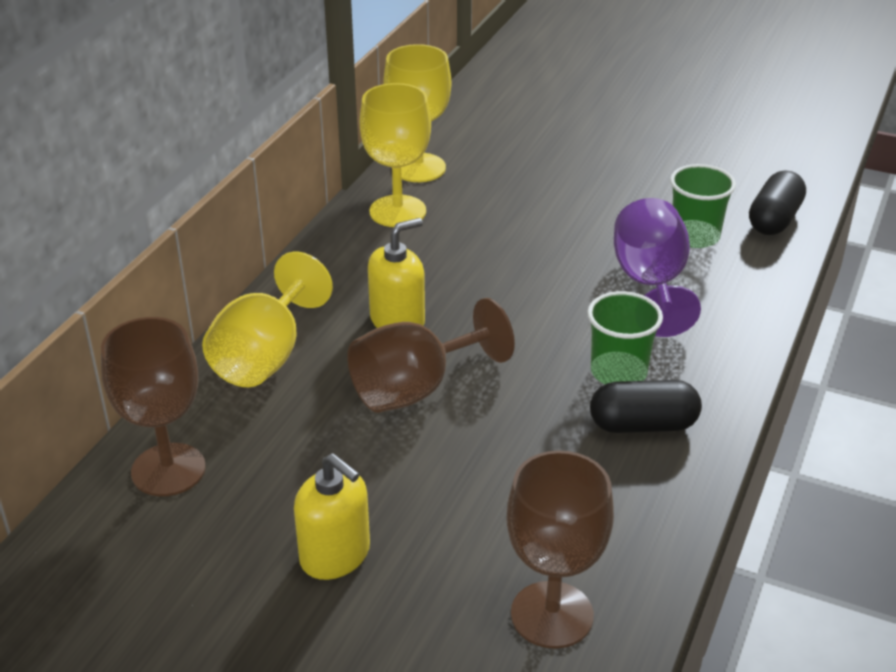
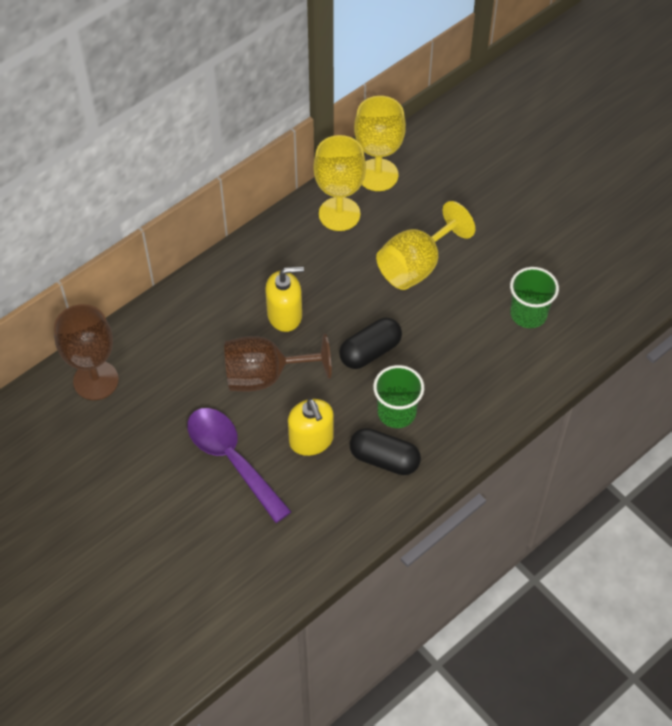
camera: 25 degrees right, 20 degrees up
yellow goblet [202,252,333,387] -> yellow goblet moved to [376,201,475,290]
yellow soap dispenser [294,453,370,580] -> yellow soap dispenser moved to [288,399,334,456]
brown goblet [506,450,614,649] -> none
purple goblet [614,198,701,337] -> none
black capsule [749,171,806,235] -> black capsule moved to [339,318,402,369]
none -> purple spoon [187,408,292,523]

